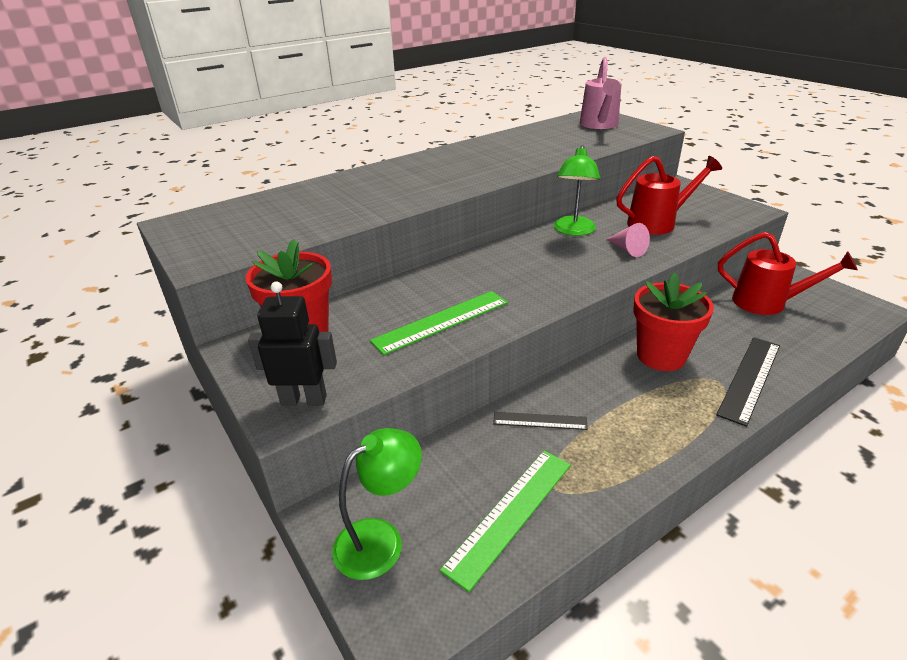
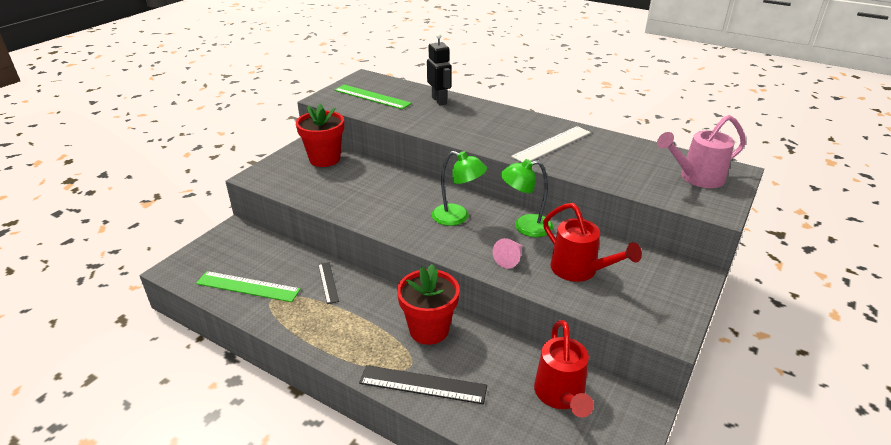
camera: 65 degrees right, 0 degrees up
black robot [248,281,337,406] -> black robot moved to [427,33,451,105]
green lamp [332,428,422,580] -> green lamp moved to [432,151,487,226]
green ruler [370,291,508,355] -> green ruler moved to [334,85,412,110]
none -> white ruler [511,126,591,163]

